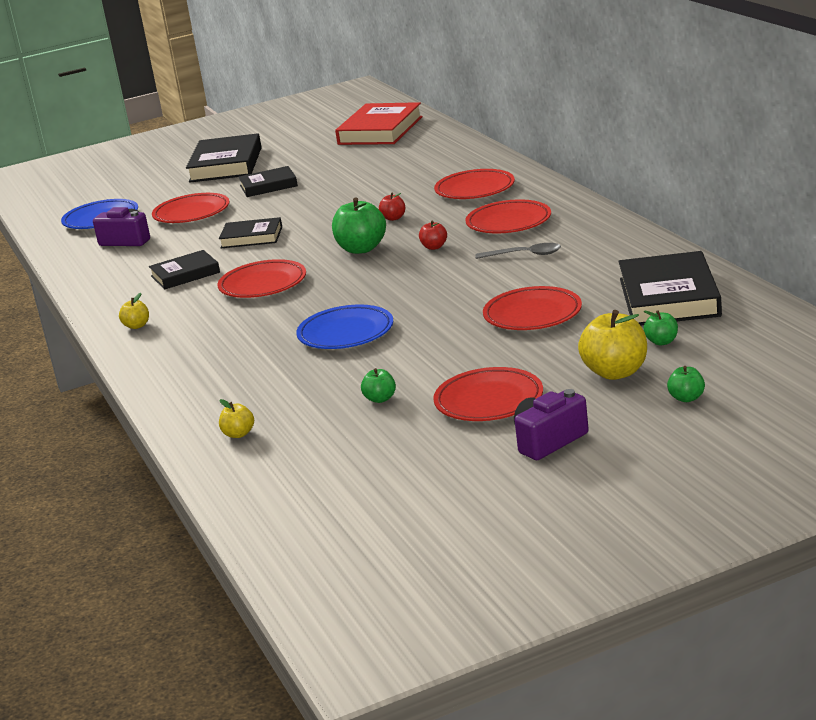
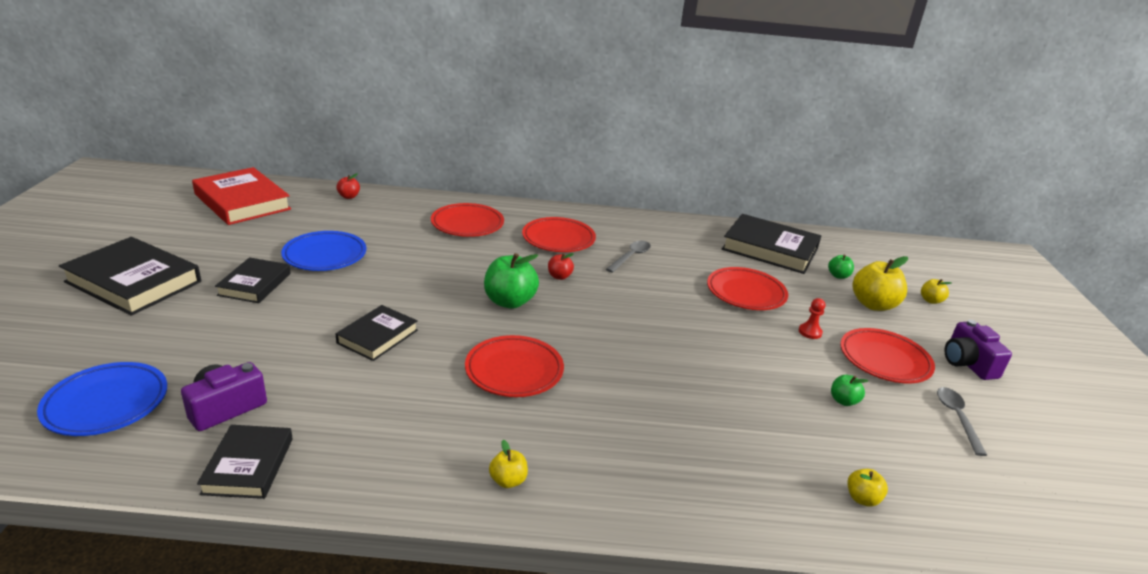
camera: 70 degrees left, 5 degrees up
black book [149,250,220,289] -> black book moved to [197,425,293,499]
red plate [152,193,229,223] -> none
blue plate [296,305,393,349] -> blue plate moved to [281,231,366,271]
red apple [379,193,405,221] -> red apple moved to [336,173,360,199]
green apple [667,366,705,402] -> yellow apple [921,279,952,304]
none -> red pawn [799,298,826,339]
none -> grey spoon [937,387,987,456]

